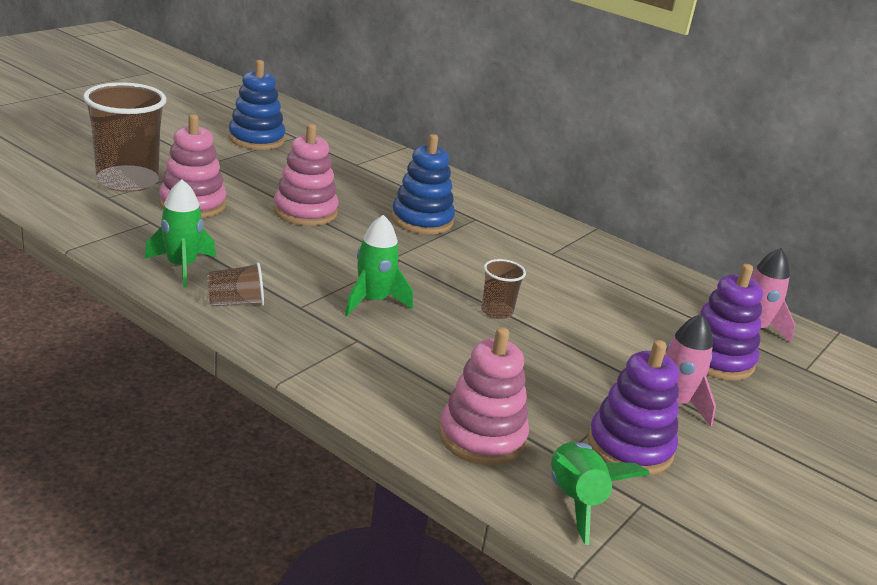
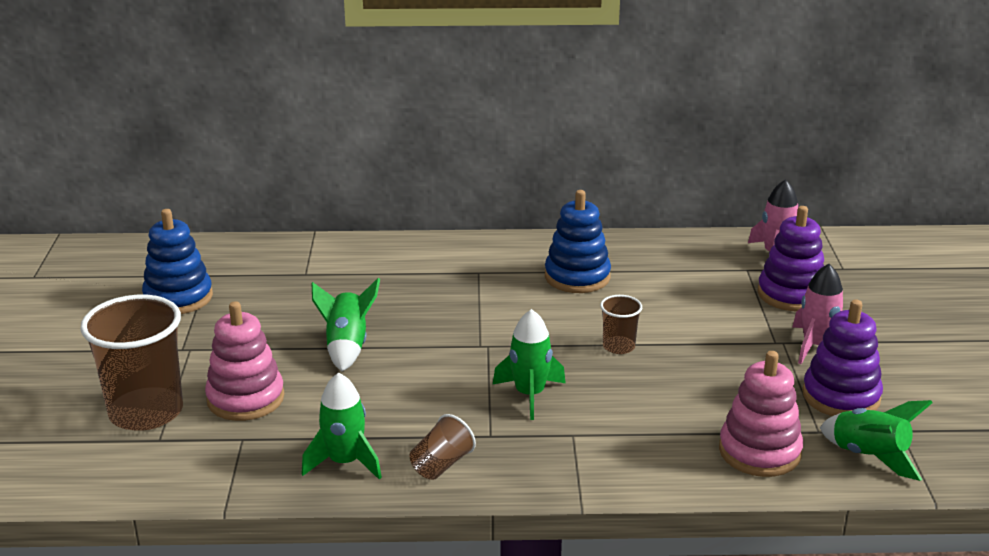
camera: 35 degrees left, 0 degrees up
pink stacking toy [274,124,339,226] -> green rocket [312,278,380,371]
blue stacking toy [392,134,455,234] -> blue stacking toy moved to [545,190,611,293]

